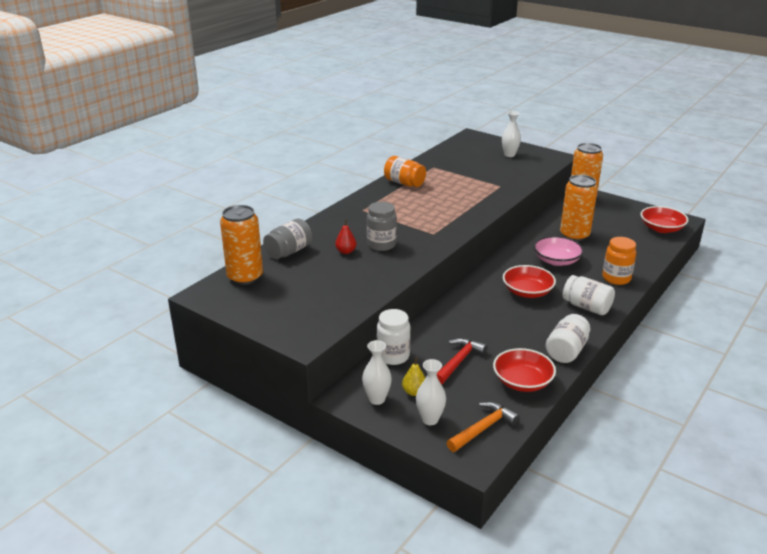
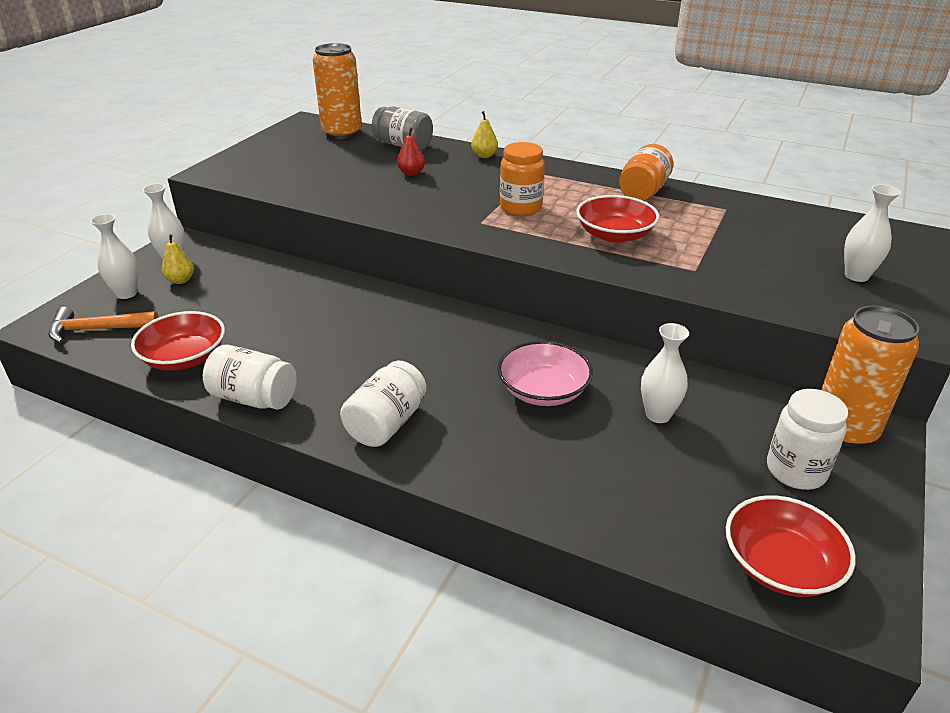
camera: 80 degrees right, 5 degrees up
grey jar [367,202,397,251] -> none
white jar [376,309,411,365] -> white jar moved to [767,389,848,490]
red hammer [437,338,487,384] -> none
orange hammer [446,401,520,452] -> orange hammer turned 135 degrees clockwise [48,307,159,344]
red bowl [503,265,556,298] -> red bowl moved to [576,195,659,243]
orange can [560,175,598,241] -> white vase [641,323,689,423]
orange jar [602,237,636,285] -> orange jar moved to [500,142,545,216]
none -> yellow pear [471,111,498,158]

